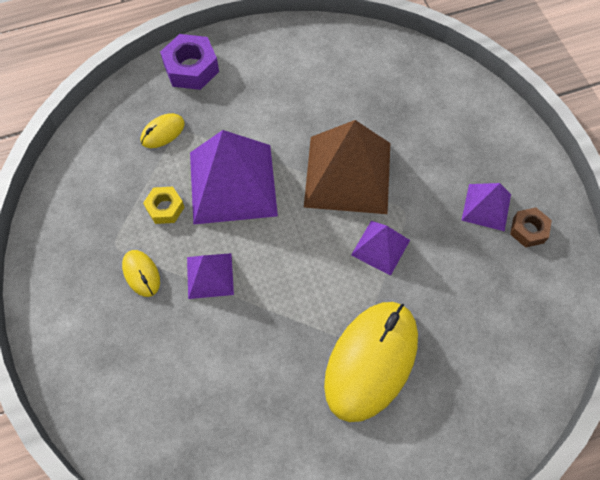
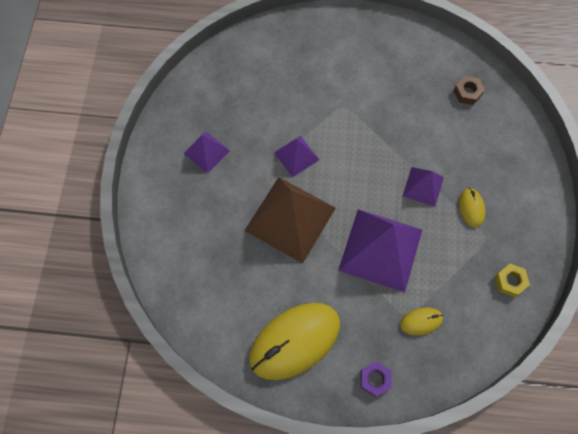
camera: 155 degrees left, 5 degrees up
yellow nut [143,187,185,224] -> yellow nut moved to [495,264,530,297]
purple nut [160,34,219,90] -> purple nut [360,361,392,397], size x0.62
yellow mouse [324,302,418,422] -> yellow mouse moved to [249,303,340,380]
brown nut [510,207,552,248] -> brown nut moved to [453,76,485,105]

